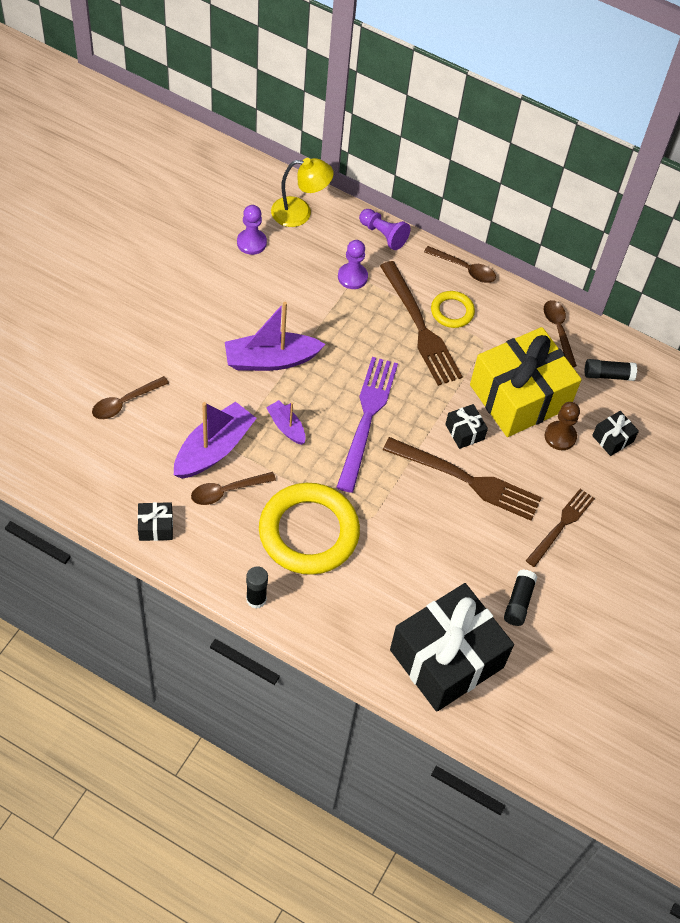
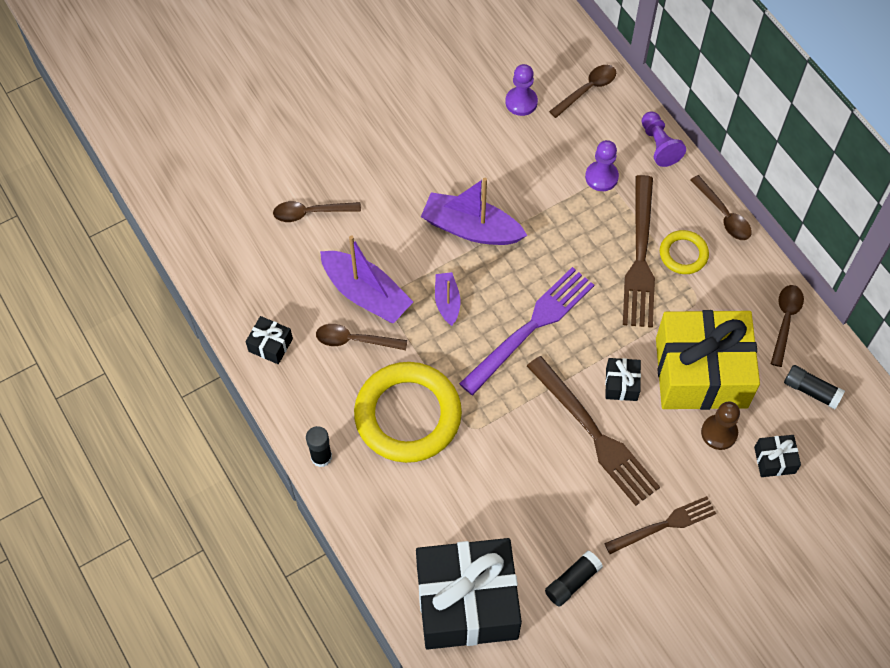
camera: 35 degrees right, 5 degrees up
purple boat [174,402,257,479] -> purple boat turned 60 degrees clockwise [320,235,413,324]
yellow lamp [271,158,334,227] -> brown spoon [549,65,616,118]

